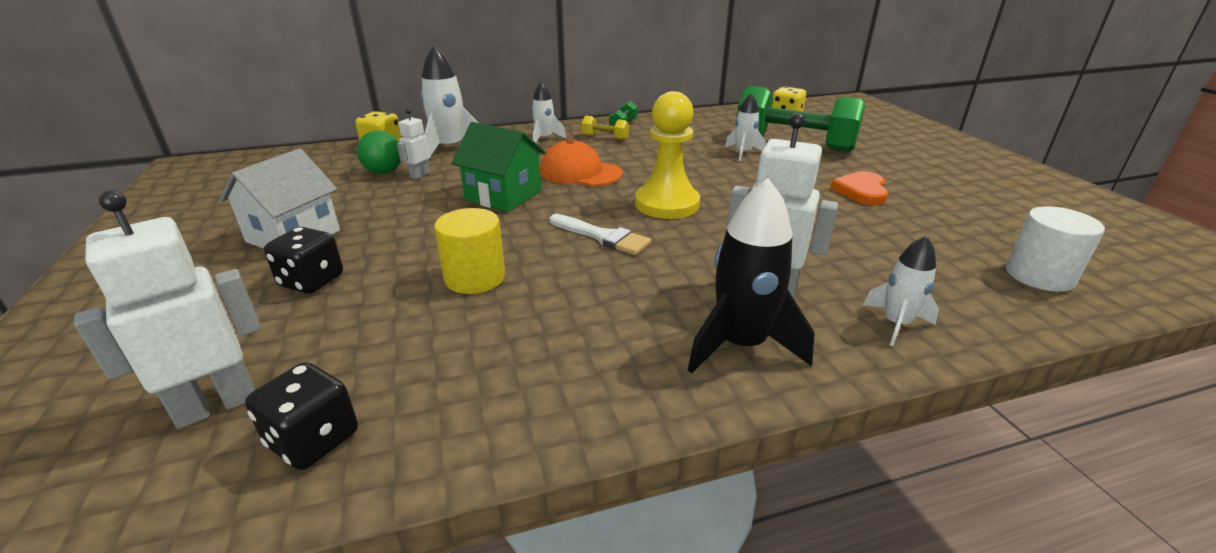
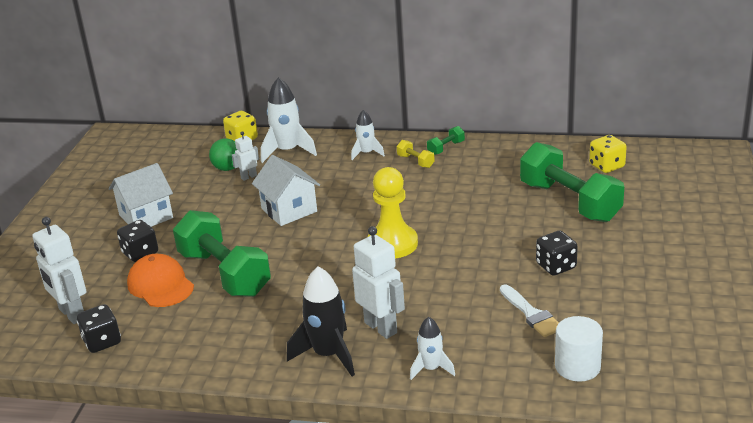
camera: 30 degrees right, 0 degrees up
white robot [74,190,261,429] -> white robot turned 120 degrees counterclockwise [32,217,86,324]
yellow cylinder [434,208,505,294] -> green dumbbell [173,210,271,297]
green house [451,122,546,212] -> white house [252,155,320,226]
orange cap [540,139,623,186] -> orange cap moved to [127,254,194,307]
white brush [550,214,651,255] -> white brush moved to [500,284,559,337]
white rocket [725,93,765,161] -> none
orange heart [830,171,888,205] -> black dice [536,231,578,275]

